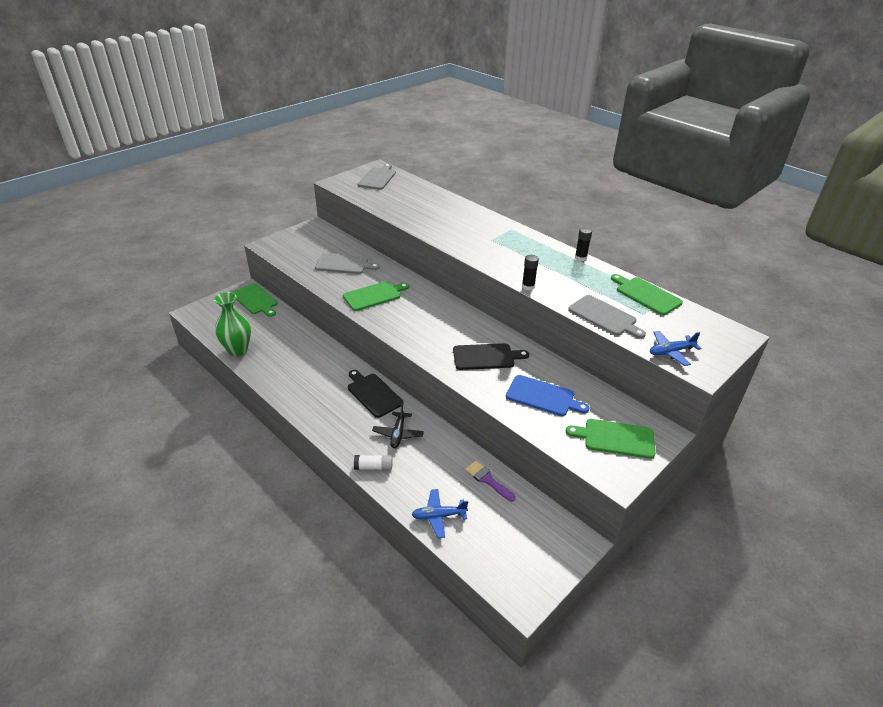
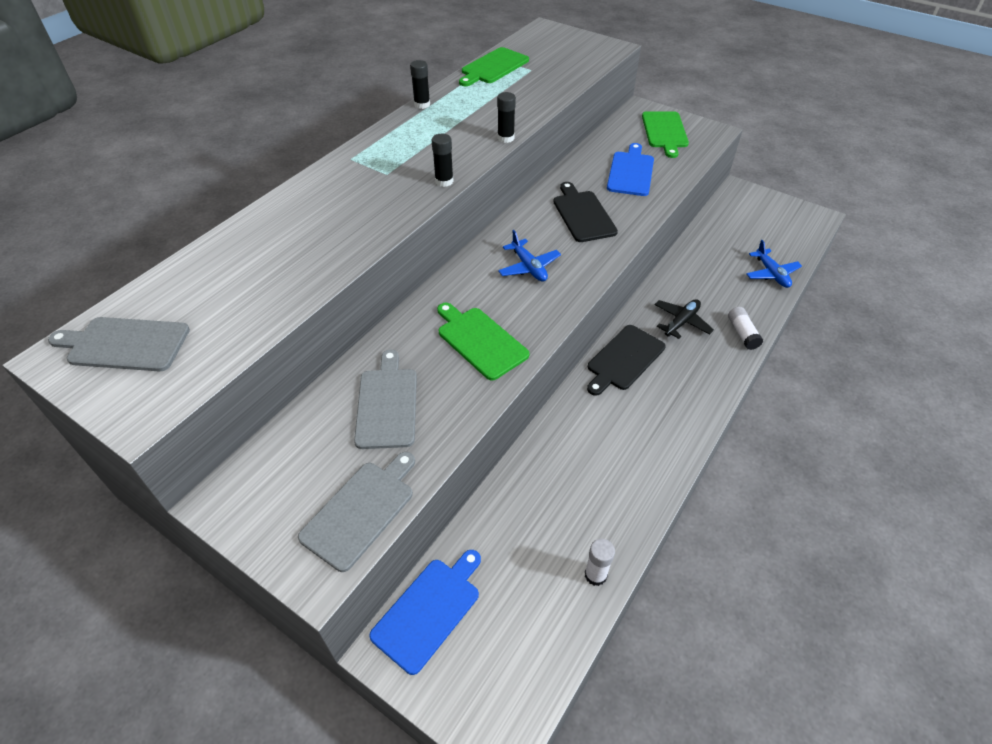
camera: 100 degrees left, 10 degrees up
green vase [214,292,251,356] -> white glue stick [585,539,615,586]
green cutting board [232,283,277,317] -> blue cutting board [369,550,481,675]
black plane [372,404,424,448] -> black plane turned 45 degrees counterclockwise [654,299,714,339]
purple brush [465,461,516,502] -> none
grey cutting board [568,295,646,338] -> grey cutting board moved to [298,452,415,572]
blue plane [650,331,702,366] -> blue plane moved to [498,230,561,282]
none -> black glue stick [432,134,454,187]

